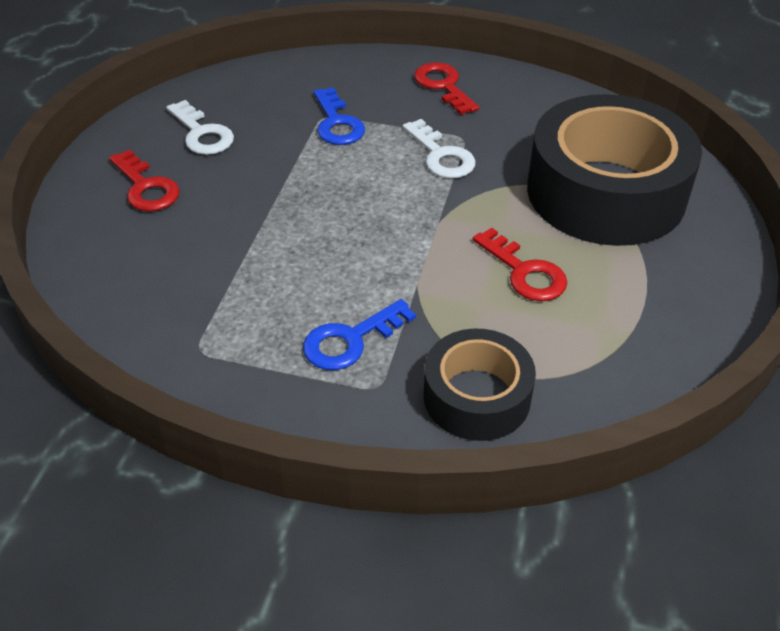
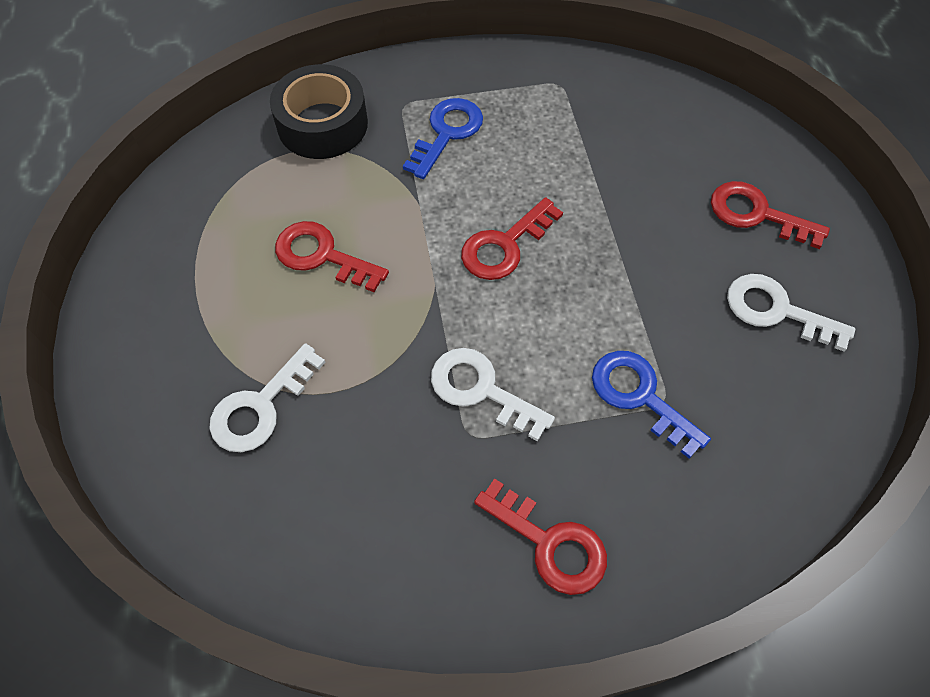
camera: 155 degrees right, 15 degrees up
black tape [527,94,702,246] -> white key [209,343,325,452]
none -> red key [461,197,563,280]

